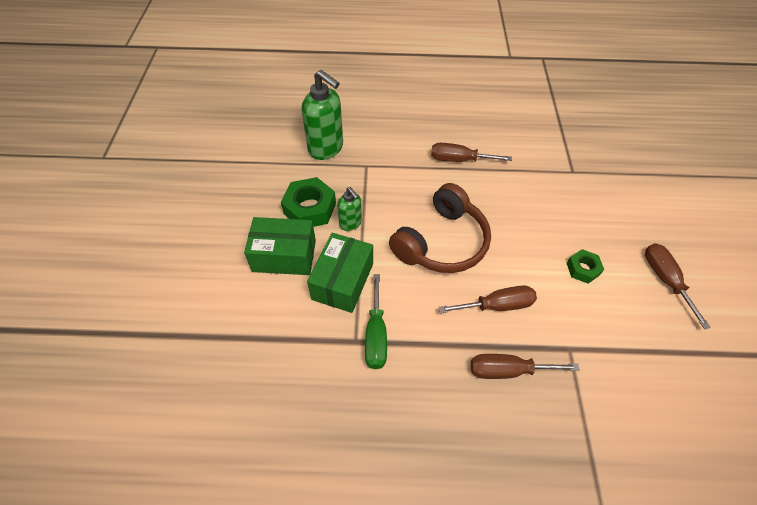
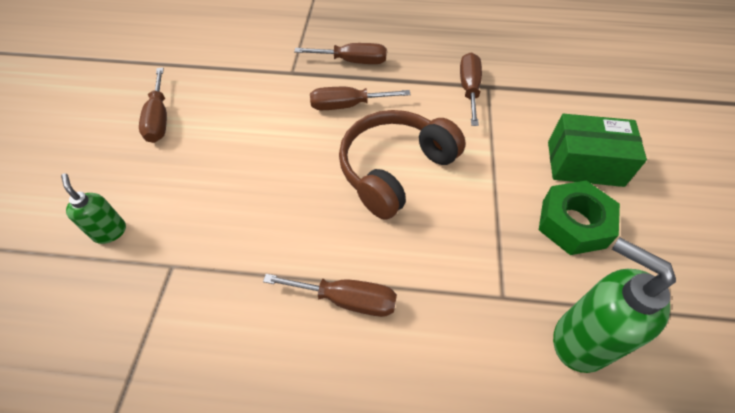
camera: 175 degrees left, 0 degrees up
green box [307,233,373,313] -> none
green soap dispenser [337,187,362,231] -> green soap dispenser moved to [61,173,126,244]
green screwdriver [365,274,387,369] -> brown screwdriver [460,52,482,126]
green nut [567,249,604,284] -> none

